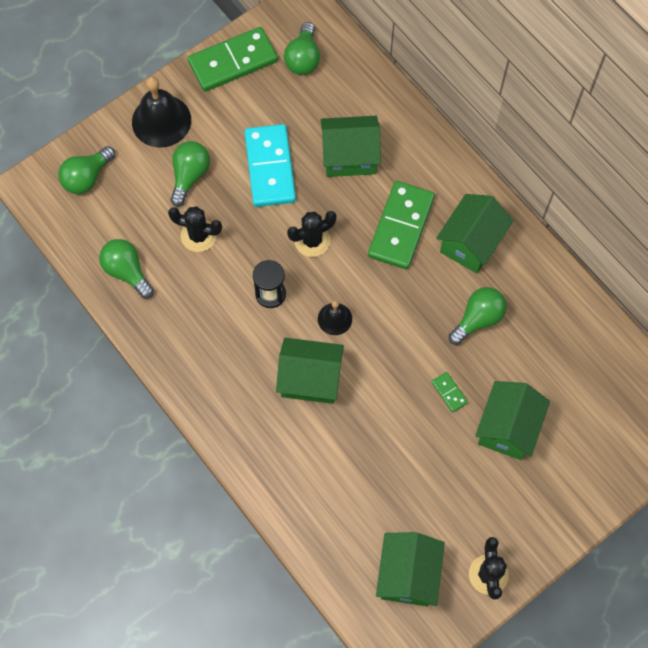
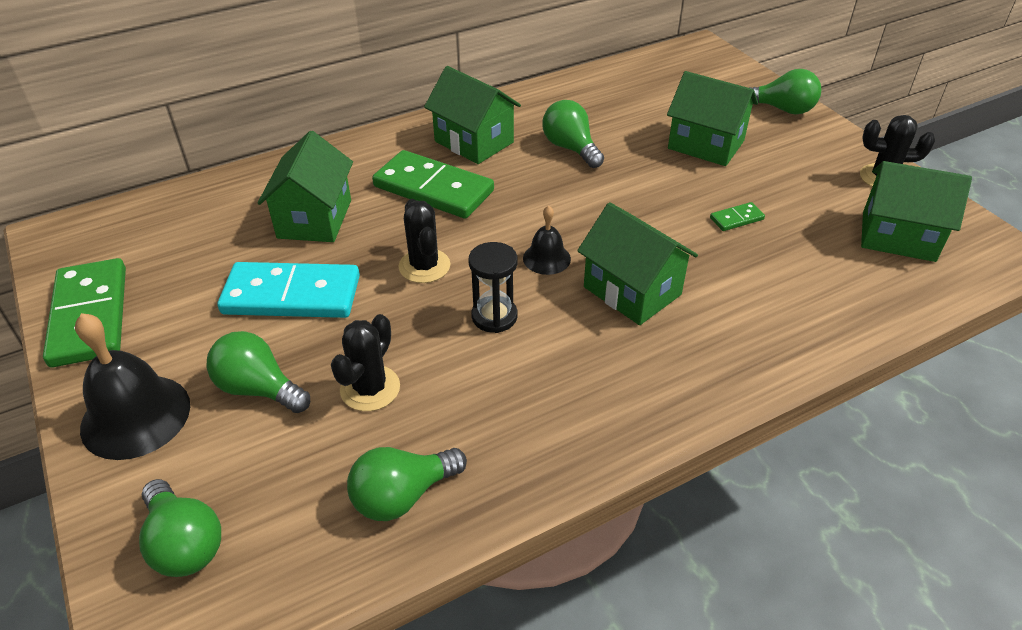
camera: 80 degrees left, 25 degrees down
green house [276,338,344,404] -> green house turned 60 degrees counterclockwise [577,202,698,325]
green light bulb [284,22,320,75] -> green light bulb moved to [749,69,821,114]
green domino [432,372,468,412] -> green domino moved to [710,202,765,231]

